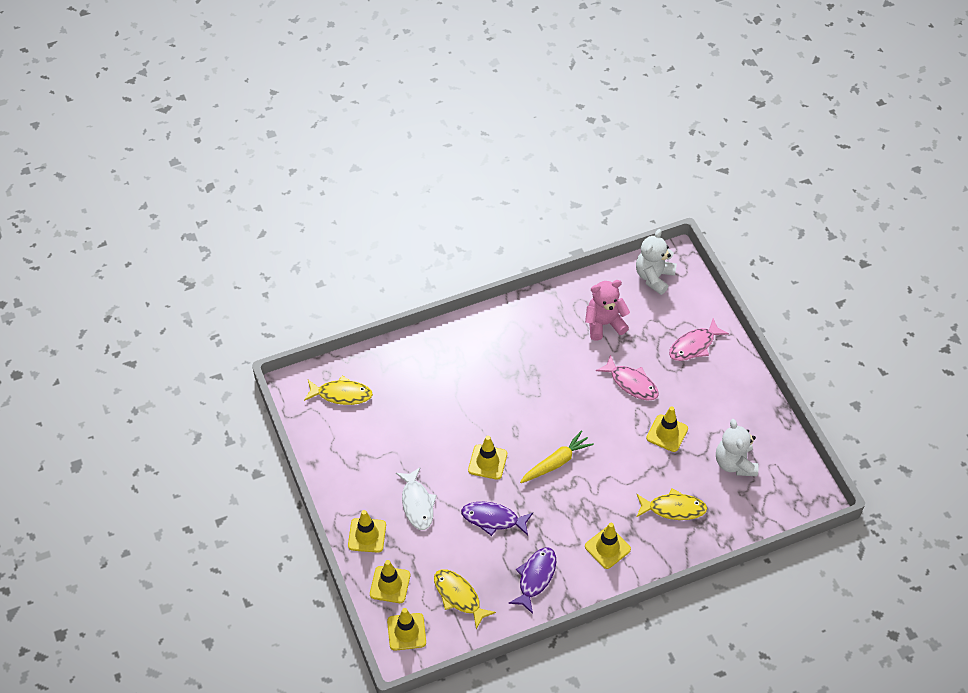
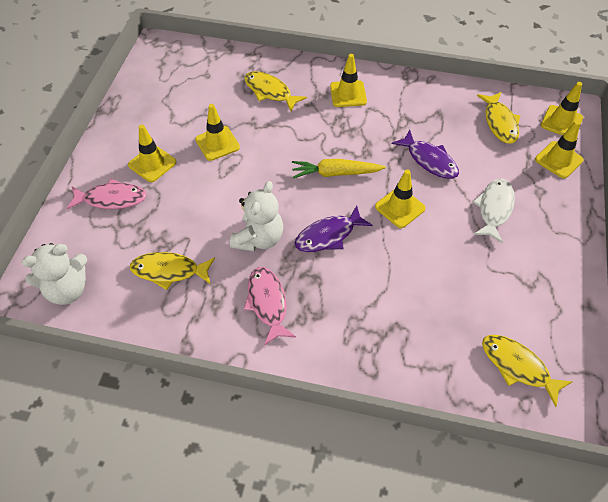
camera: 145 degrees left, 0 degrees up
yellow traffic cone [348,510,386,553] -> yellow traffic cone moved to [128,124,176,182]
purple fish [508,547,556,614] -> purple fish moved to [295,205,373,252]
pink teddy bear [585,280,630,341] -> yellow fish [130,252,215,290]
pink fish [596,355,659,400] -> pink fish moved to [244,267,296,345]
white teddy bear [716,419,759,476] -> white teddy bear moved to [230,181,283,251]

